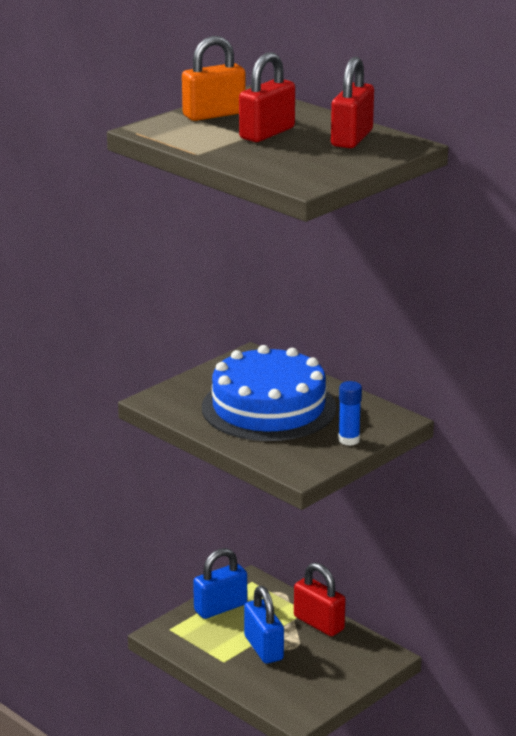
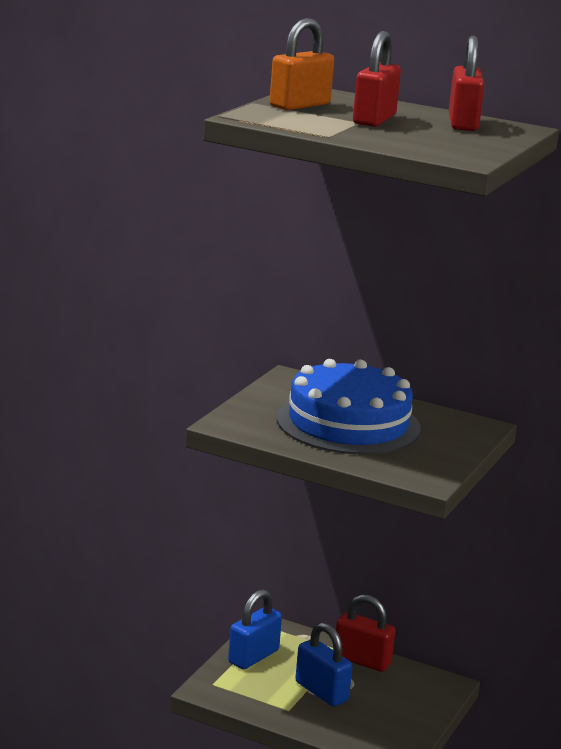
camera: 20 degrees left, 5 degrees down
blue glue stick [338,381,362,446] -> none

